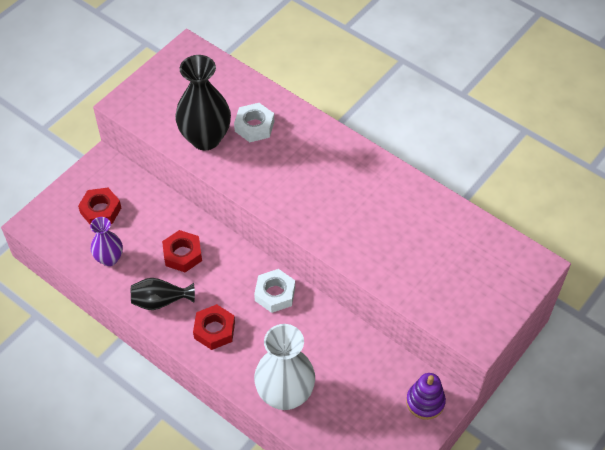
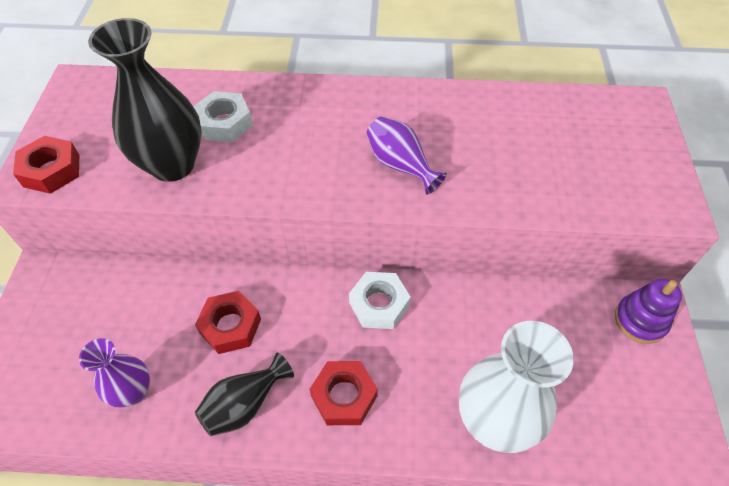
camera: 35 degrees left, 0 degrees up
red nut [78,188,121,224] -> red nut moved to [13,136,79,194]
none -> purple vase [366,116,447,195]

